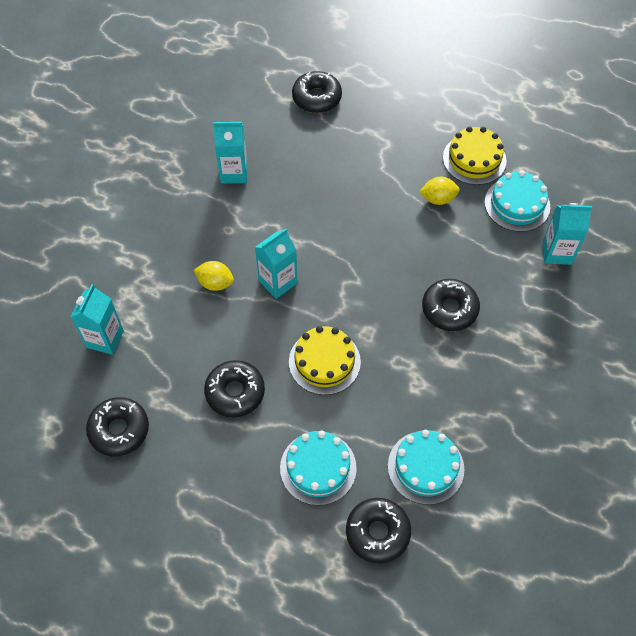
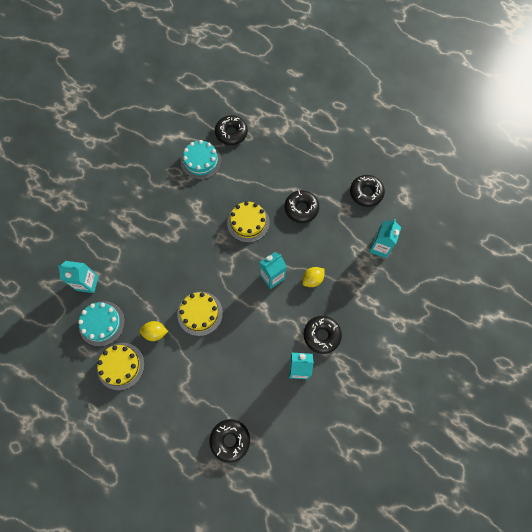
camera: 175 degrees left, 10 degrees up
yellow lemon [193,261,234,291] -> yellow lemon turned 60 degrees counterclockwise [302,267,325,287]
turquoise cake [280,430,357,506] -> none
black donut [422,279,480,331] -> black donut moved to [304,316,342,354]
none -> yellow cake [177,292,223,336]

